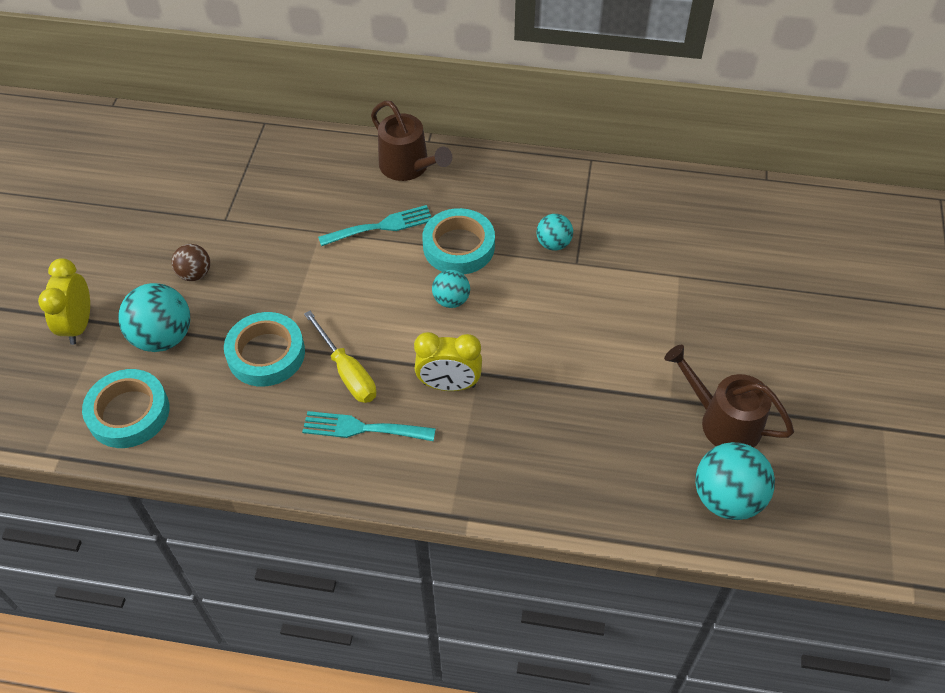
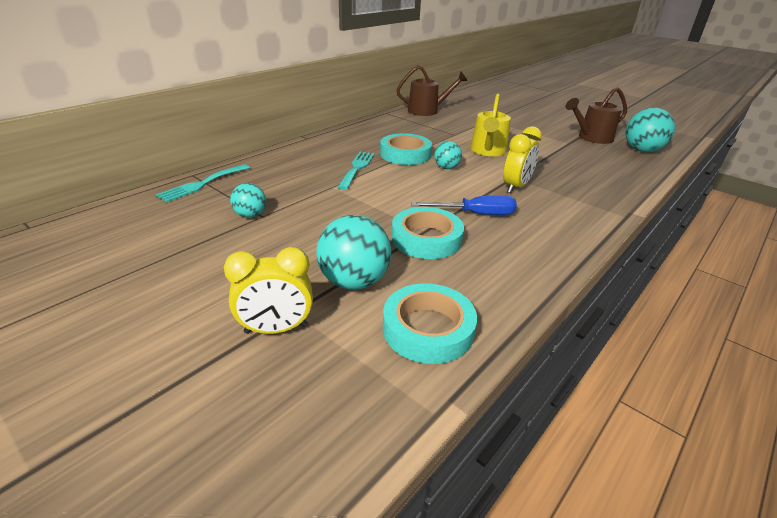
camera: 60 degrees left, 20 degrees down
yellow clock [38,258,90,345] -> yellow clock turned 45 degrees counterclockwise [224,247,313,334]
brown ball [172,244,210,281] -> none
turquoise fork [302,411,436,441] -> turquoise fork moved to [156,164,250,202]
yellow screwdriver [304,311,377,403] -> blue screwdriver [411,195,517,215]
brown watering can [371,101,452,181] -> brown watering can moved to [396,65,467,116]
turquoise ball [536,214,573,251] -> turquoise ball moved to [230,183,266,218]
none -> yellow watering can [471,93,511,156]

